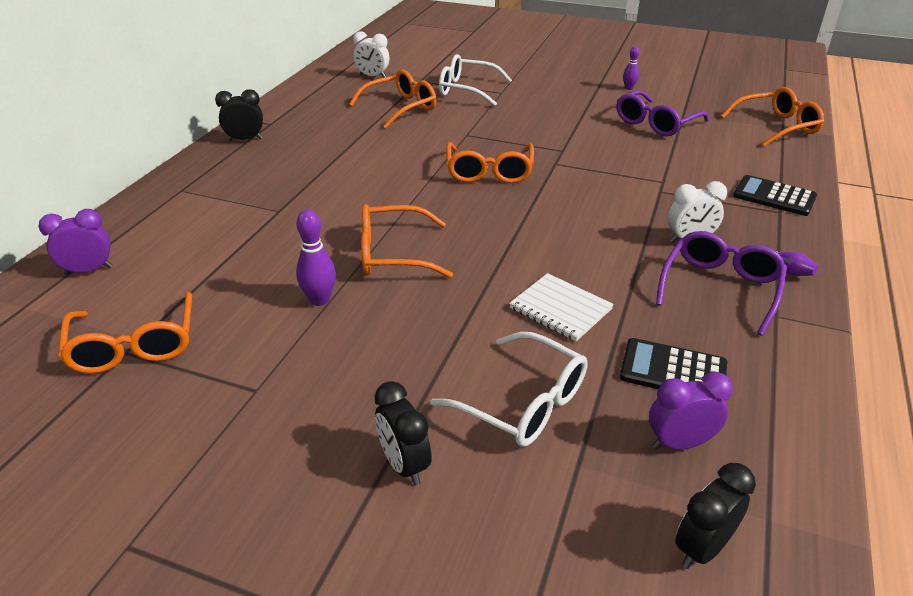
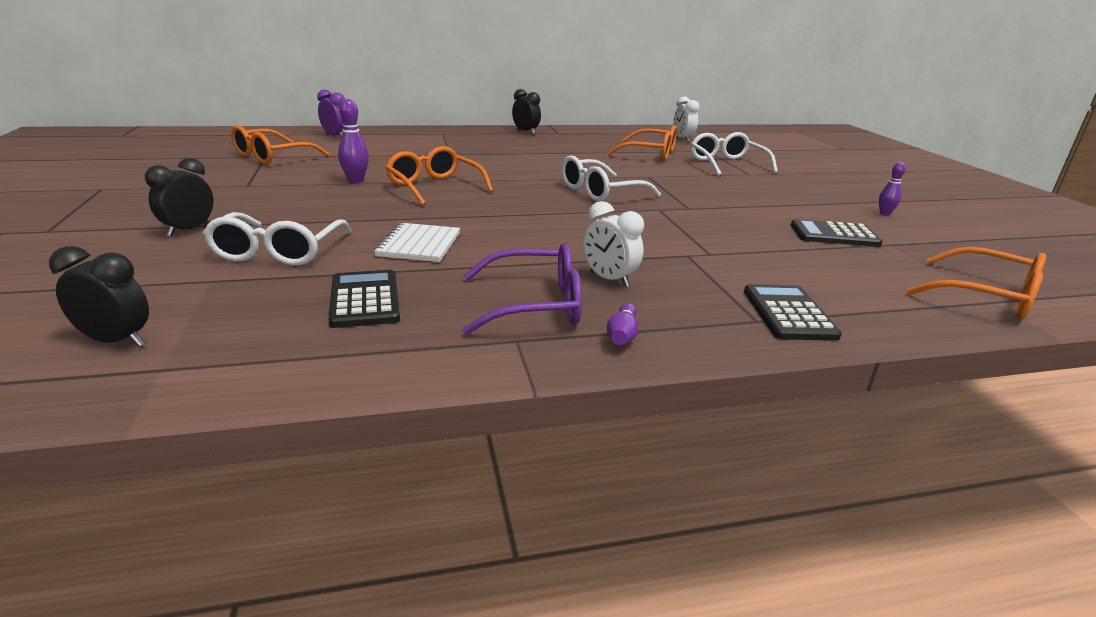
camera: 55 degrees right, 10 degrees down
orange glasses [446,142,534,183] -> white glasses [561,155,661,202]
purple glasses [617,90,709,136] -> black calculator [791,219,883,247]
purple clock [649,372,733,450] -> none

